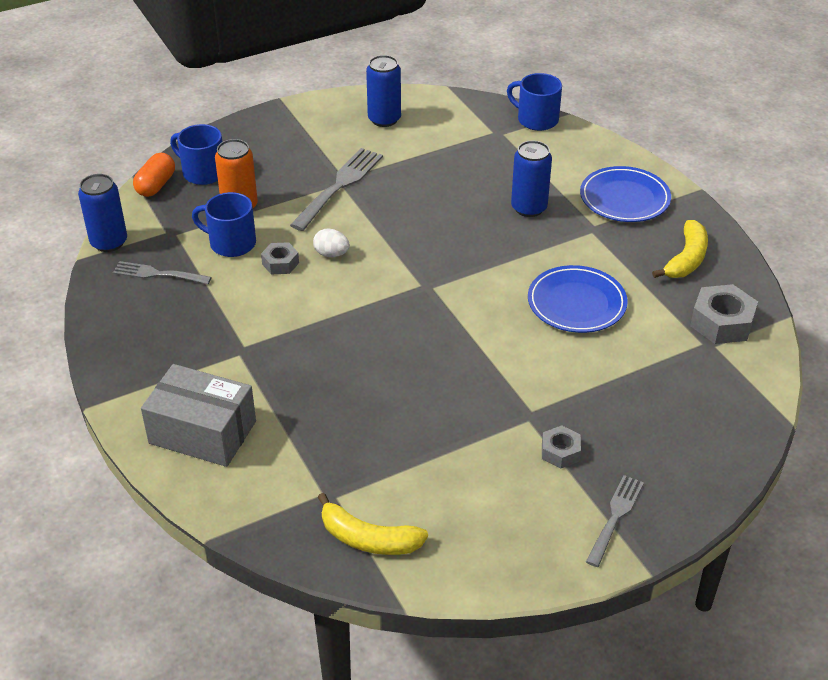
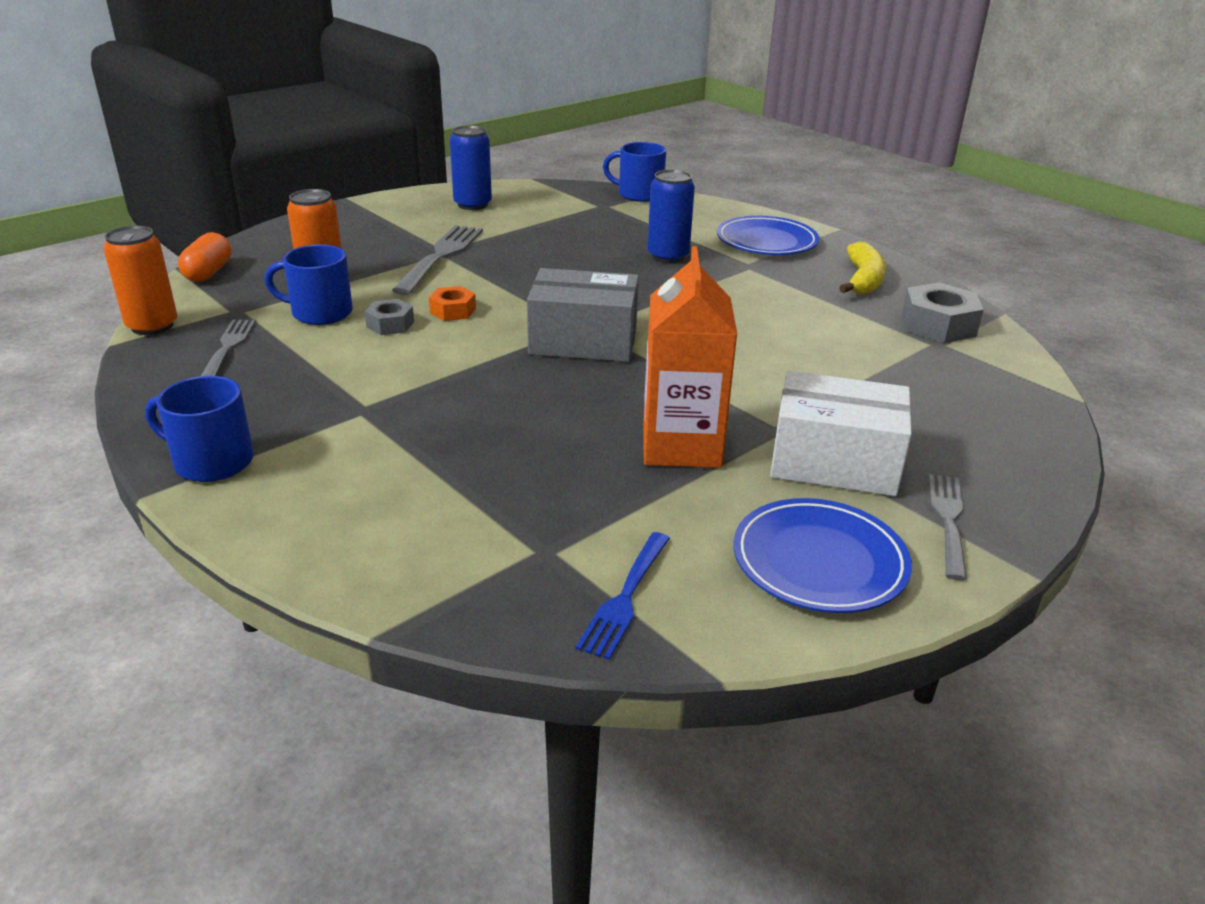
camera: 15 degrees left, 10 degrees down
blue can [78,174,127,252] -> orange can [104,225,177,335]
grey fork [113,261,212,284] -> grey fork turned 90 degrees clockwise [201,320,256,376]
grey box [141,364,256,467] -> grey box moved to [527,268,639,362]
blue mug [170,124,222,185] -> blue mug moved to [145,376,254,482]
white egg [313,228,350,257] -> orange nut [429,286,476,321]
yellow banana [318,493,428,555] -> blue fork [576,532,670,660]
blue plate [528,265,628,333] -> blue plate moved to [733,498,912,613]
grey nut [542,425,581,469] -> white box [770,371,912,496]
none -> orange carton [643,246,737,468]

